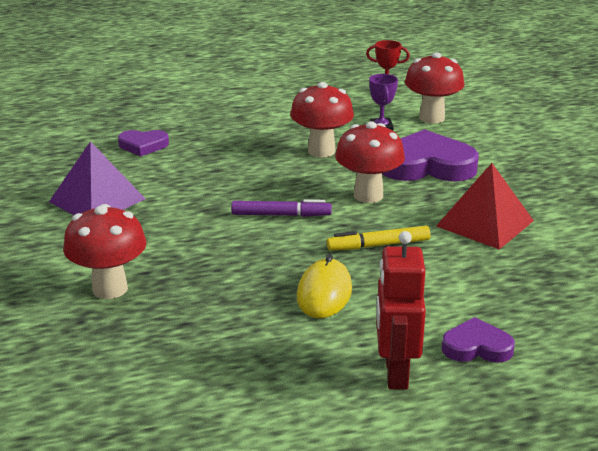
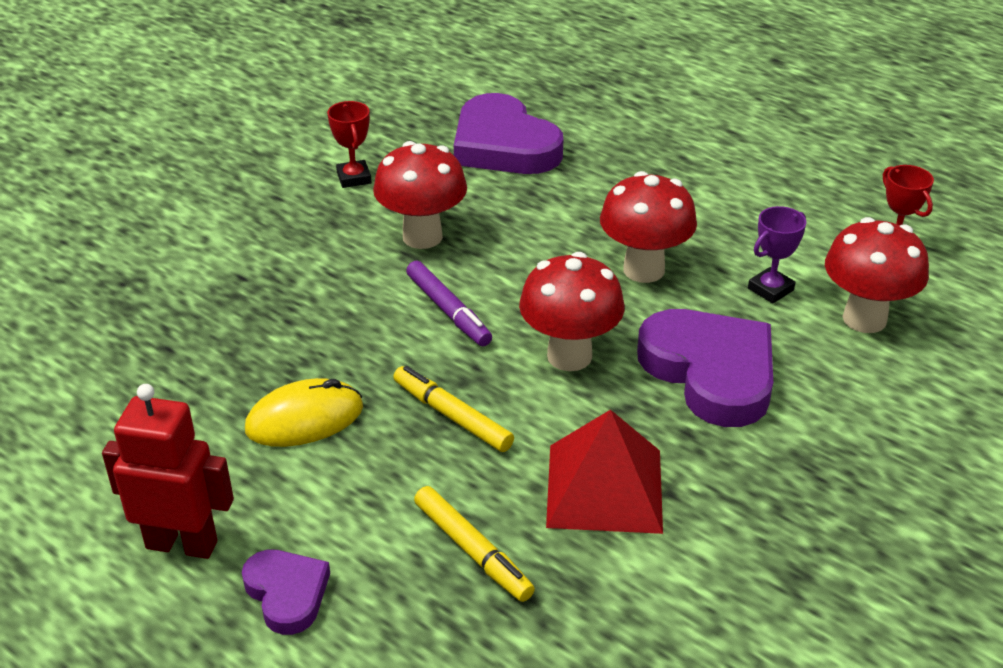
camera: 55 degrees right, 10 degrees up
purple pyramid [49,141,145,215] -> red trophy [327,101,372,188]
red mushroom [63,204,147,299] -> red mushroom moved to [373,141,467,249]
purple heart [118,130,169,157] -> purple heart [454,93,564,174], size x1.87
red robot [376,231,426,390] -> red robot turned 45 degrees clockwise [102,384,234,559]
none -> yellow marker [414,486,535,602]

